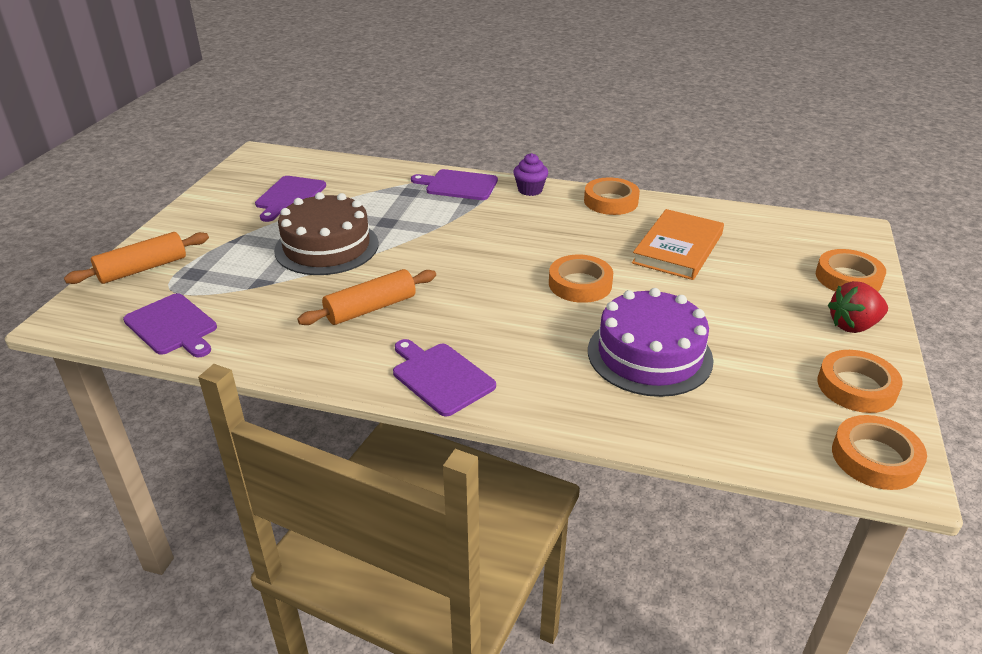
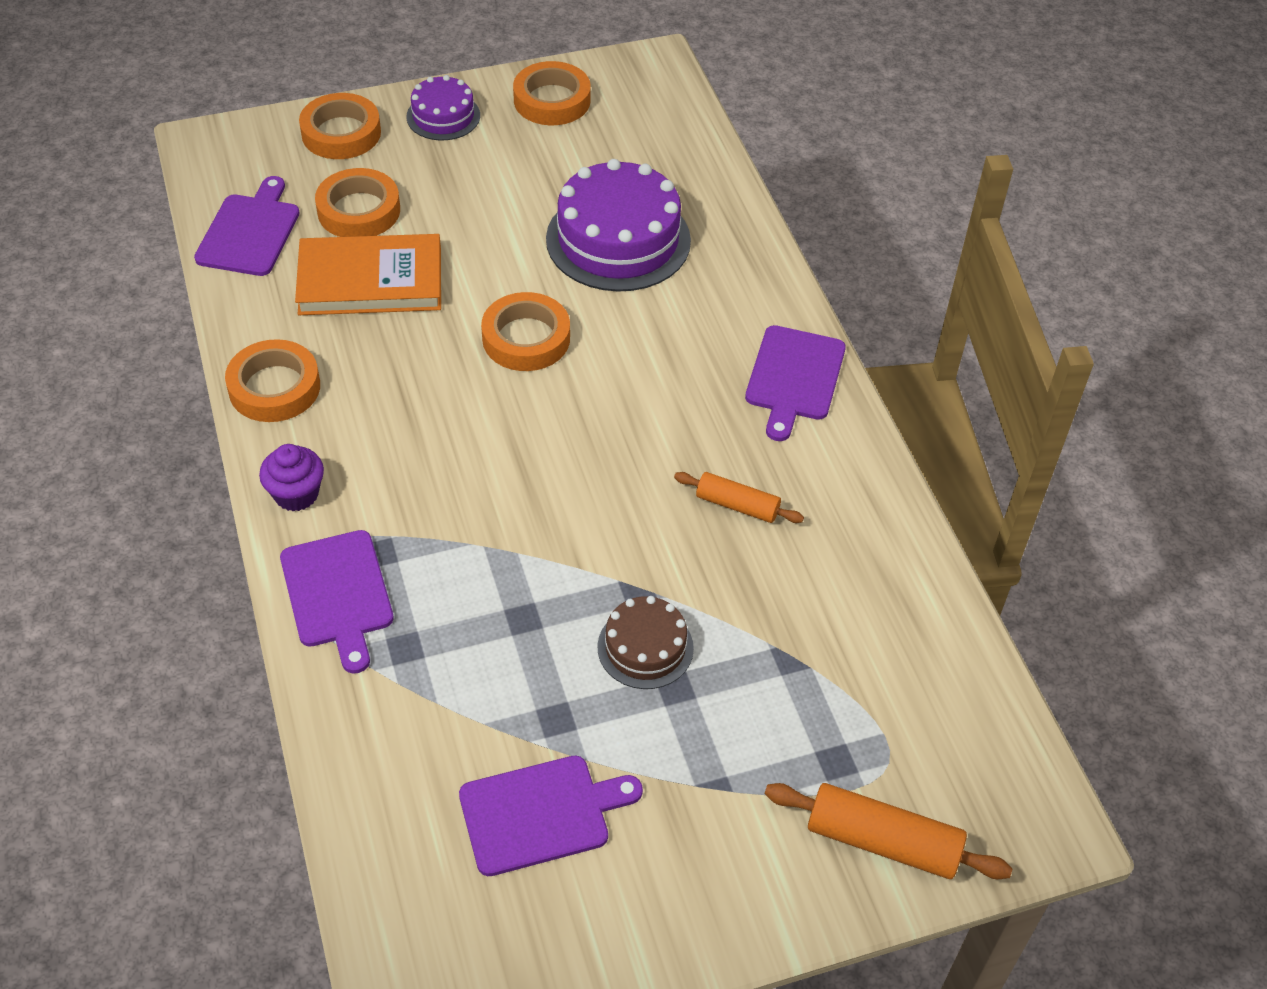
camera: 125 degrees left, 15 degrees up
purple cutting board [123,293,217,357] -> purple cutting board moved to [194,176,300,276]
brown cake [274,192,379,275] -> brown cake [598,596,694,689], size x0.54
orange rolling pin [297,269,436,325] -> orange rolling pin [674,472,804,523], size x0.63
red strawberry [828,281,888,333] -> purple cake [407,75,480,140]
orange tape [832,415,927,490] -> orange tape moved to [315,168,400,237]

